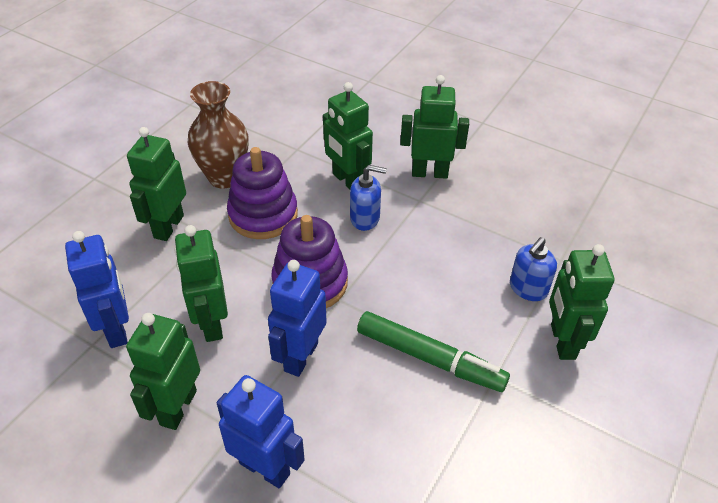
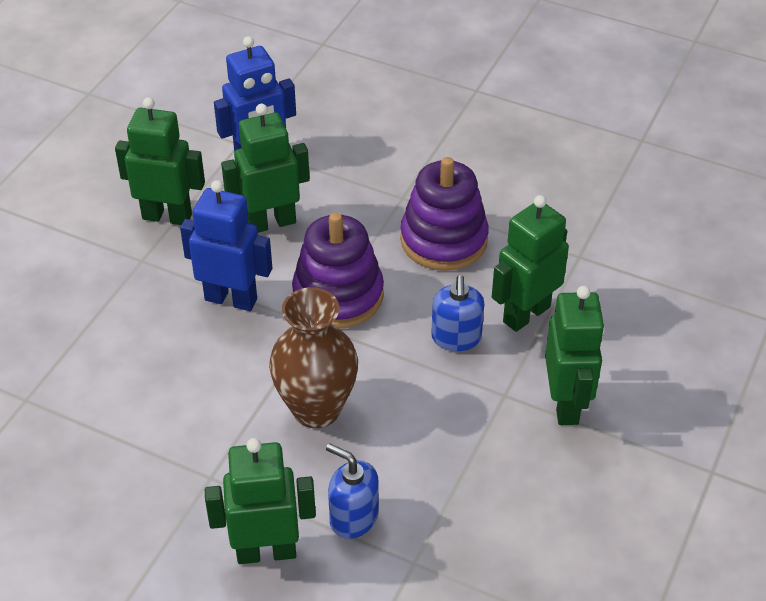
camera: 85 degrees right, 0 degrees up
green robot [127,127,186,241] -> none
brown vase [188,81,249,189] -> brown vase moved to [269,287,358,428]
blue robot [217,375,305,488] -> none
green marker [357,311,510,392] -> none

